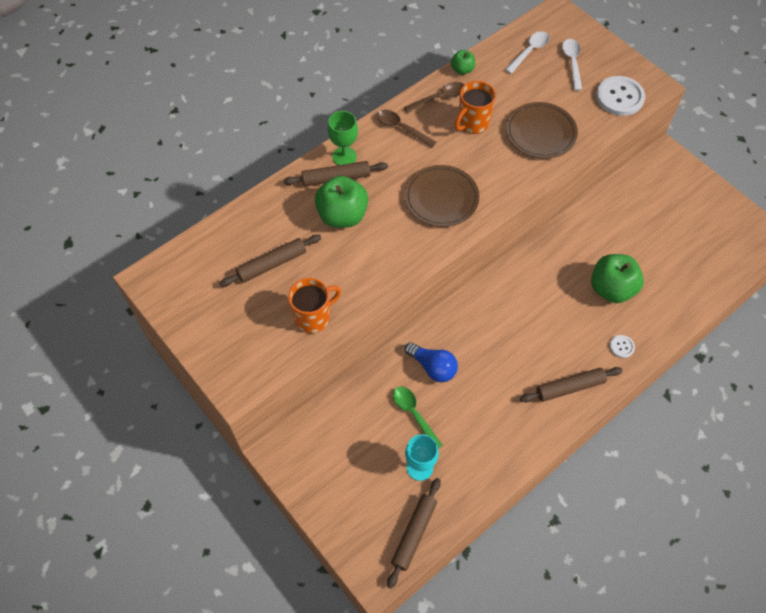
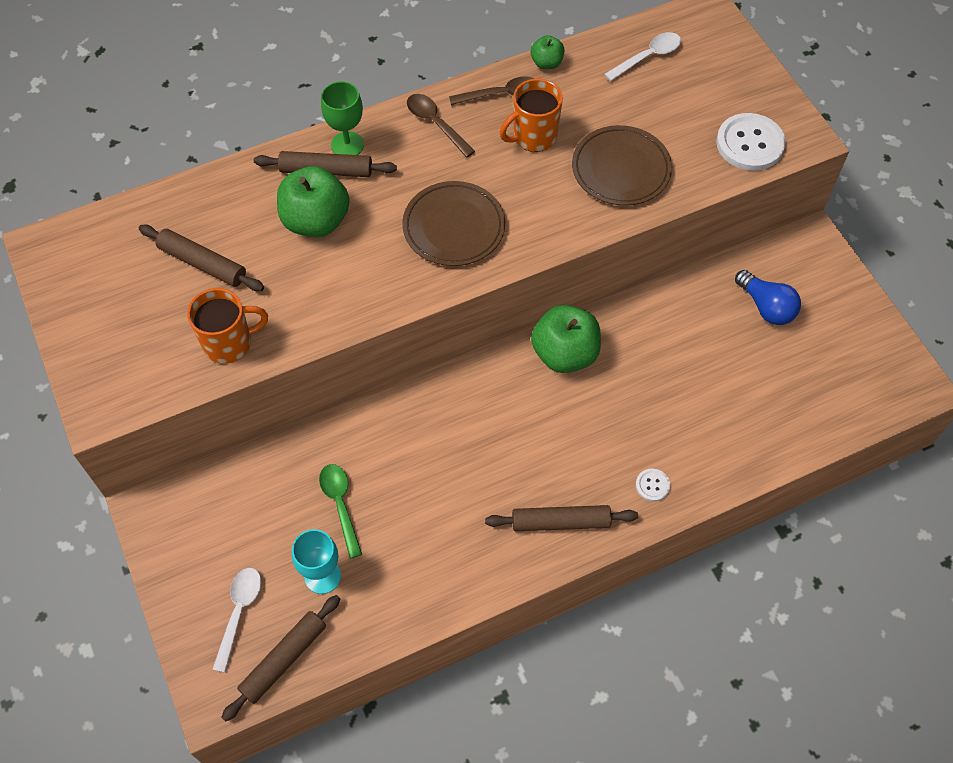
camera: 15 degrees right, 0 degrees up
brown rolling pin [219,234,321,287] -> brown rolling pin turned 45 degrees clockwise [139,225,264,291]
blue light bulb [405,342,458,382] -> blue light bulb moved to [735,270,801,325]
white spoon [562,39,582,91] -> white spoon moved to [212,568,261,673]
green apple [591,254,644,303] -> green apple moved to [531,305,601,373]

